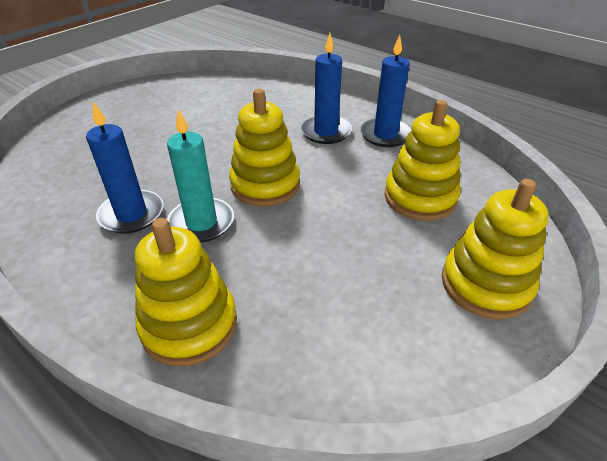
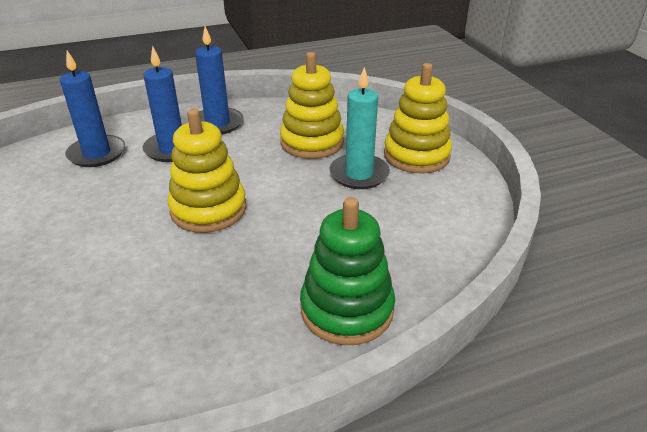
camera: 60 degrees left, 5 degrees down
blue candle [86,102,164,234] -> blue candle moved to [60,50,125,167]
yellow stacking toy [135,218,237,366] -> green stacking toy [300,197,395,345]
turquoise candle [167,109,234,243] -> turquoise candle moved to [329,67,390,189]

